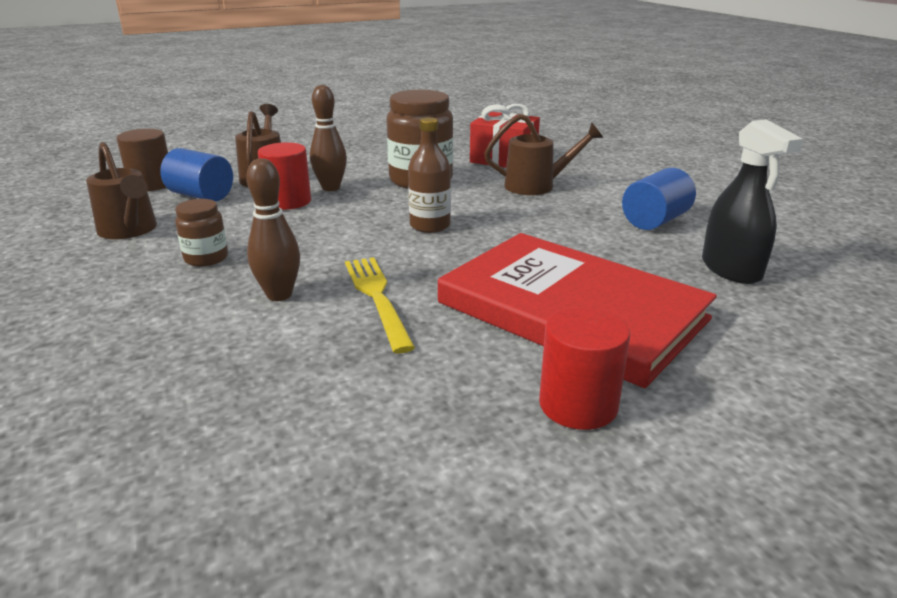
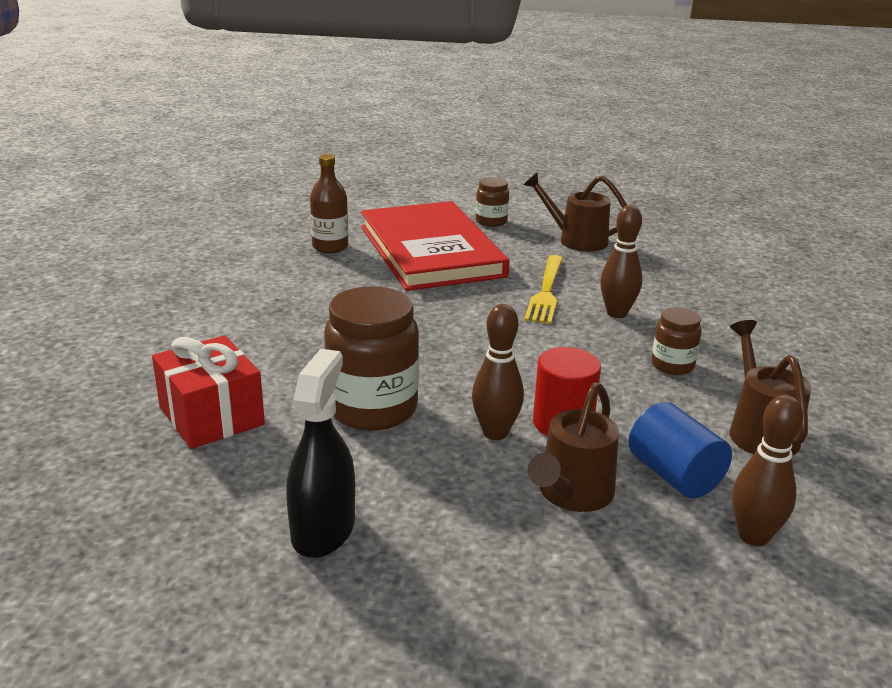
camera: 150 degrees left, 0 degrees up
brown cylinder [116,129,168,191] -> brown bowling pin [732,395,804,546]
brown bottle [408,117,451,233] -> brown bottle moved to [310,154,348,253]
brown watering can [484,114,603,195] -> brown watering can moved to [524,172,627,252]
red cylinder [539,307,630,430] -> brown jar [476,177,509,227]
blue cylinder [622,168,696,230] -> none
black spray bottle [702,119,803,284] -> black spray bottle moved to [286,349,355,558]

